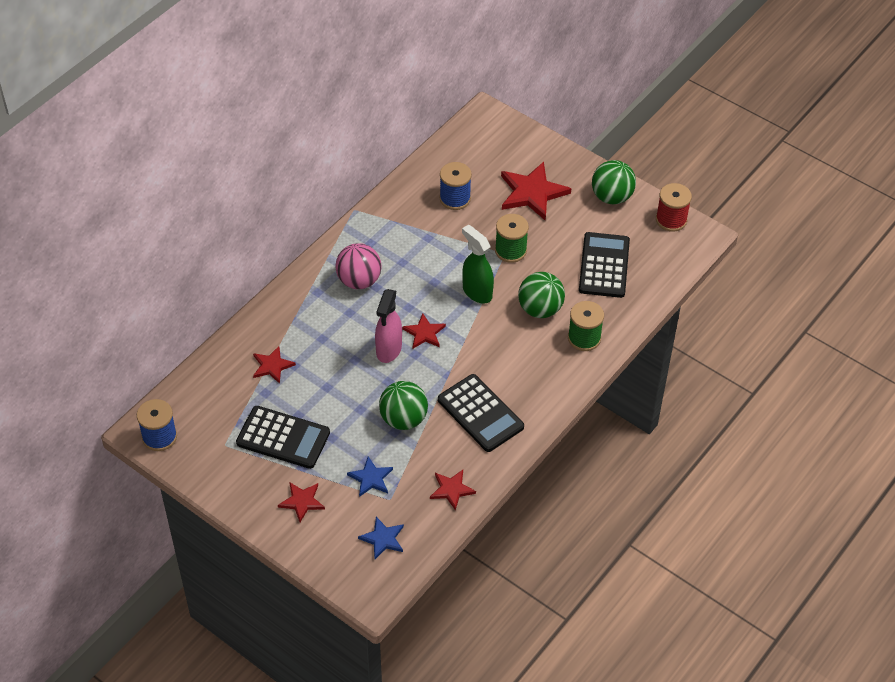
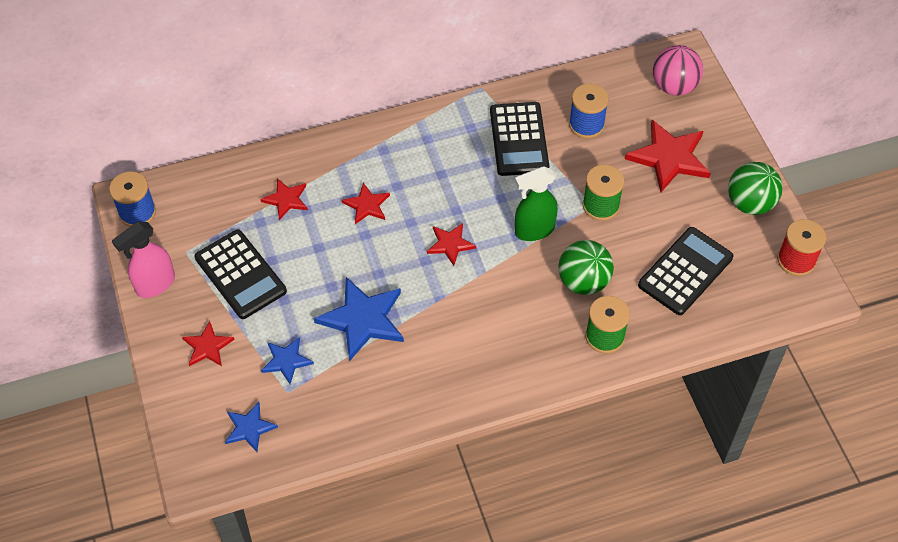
camera: 35 degrees right, 5 degrees up
pink ball [335,243,382,289] -> pink ball moved to [653,45,703,96]
pink spray bottle [375,289,402,363] -> pink spray bottle moved to [112,222,175,298]
green ball [379,381,428,430] -> blue star [314,277,404,361]
red star [430,470,476,510] -> red star moved to [342,183,390,224]
black calculator [438,374,524,452] -> black calculator moved to [490,102,549,176]
green spray bottle [462,224,494,304] -> green spray bottle turned 105 degrees counterclockwise [515,166,558,241]

